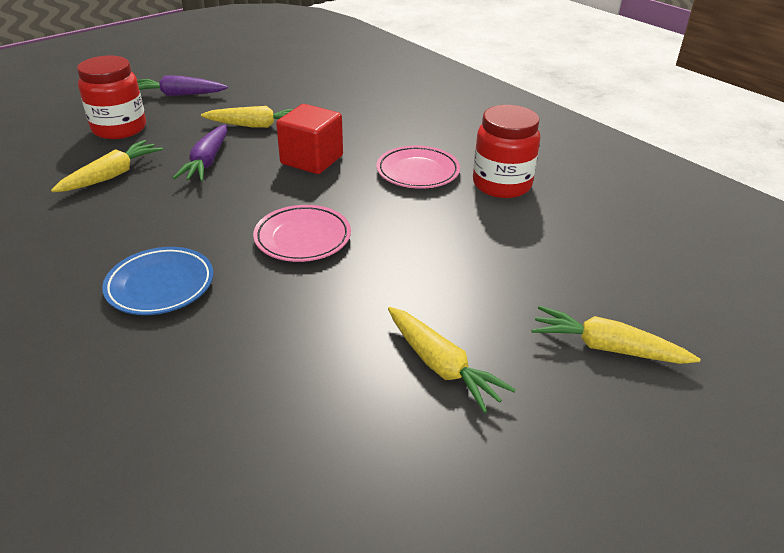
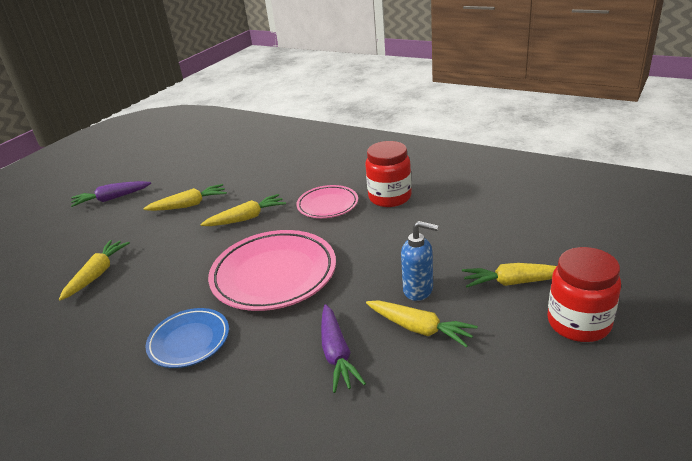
camera: 15 degrees left, 5 degrees down
red jar [77,56,146,139] -> red jar moved to [547,247,621,342]
purple carrot [173,125,227,181] -> purple carrot moved to [321,304,366,393]
pink plate [253,205,351,262] -> pink plate [208,230,336,311], size x1.74
red cube [276,104,343,174] -> yellow carrot [200,194,286,226]
none -> blue soap dispenser [401,221,439,301]

